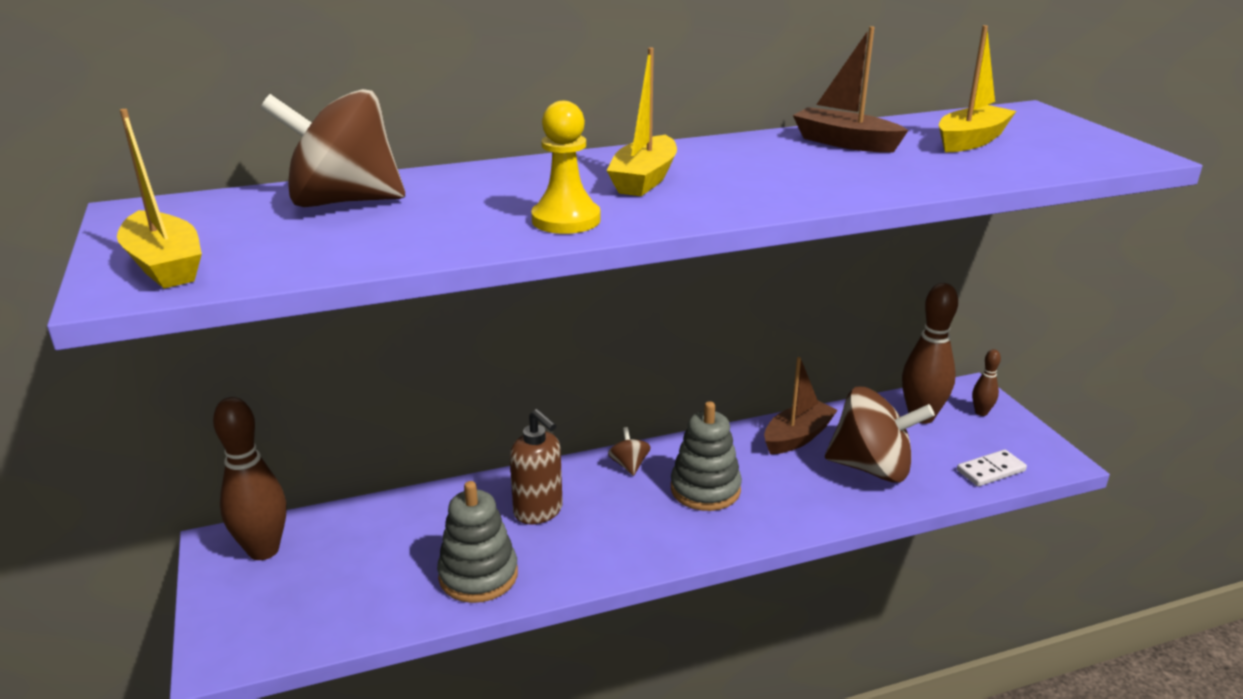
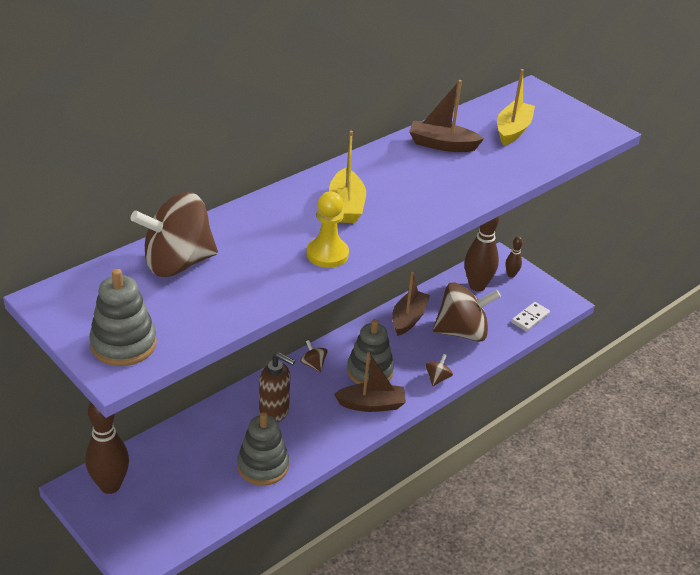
camera: 25 degrees left, 10 degrees up
yellow boat [117,109,202,289] -> grey stacking toy [89,269,157,366]
none -> brown boat [334,352,406,412]
none -> brown spinning top [425,354,453,386]

